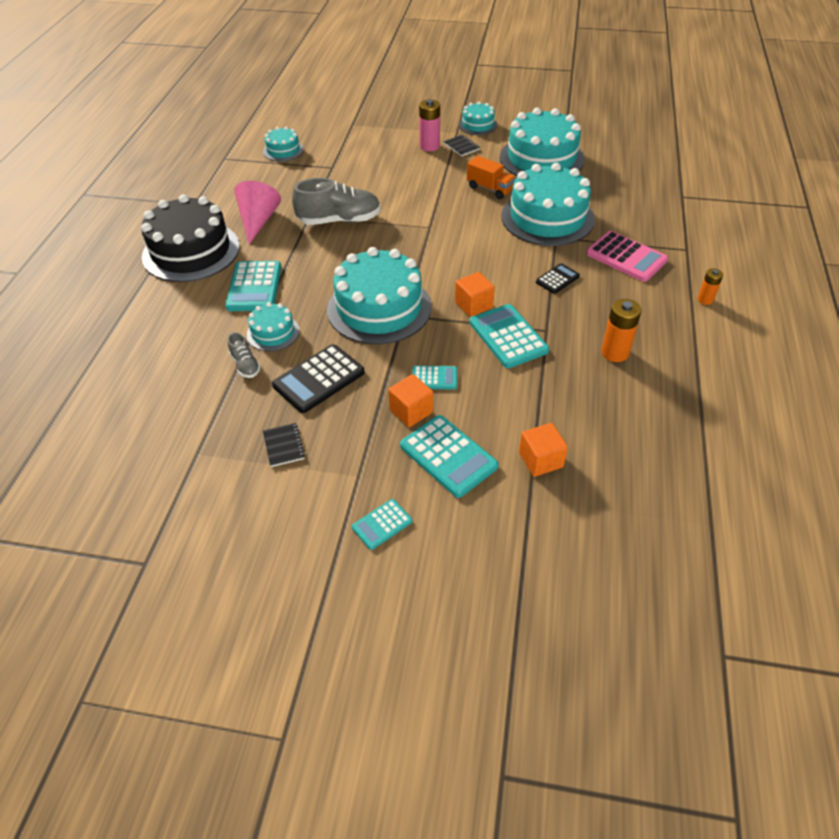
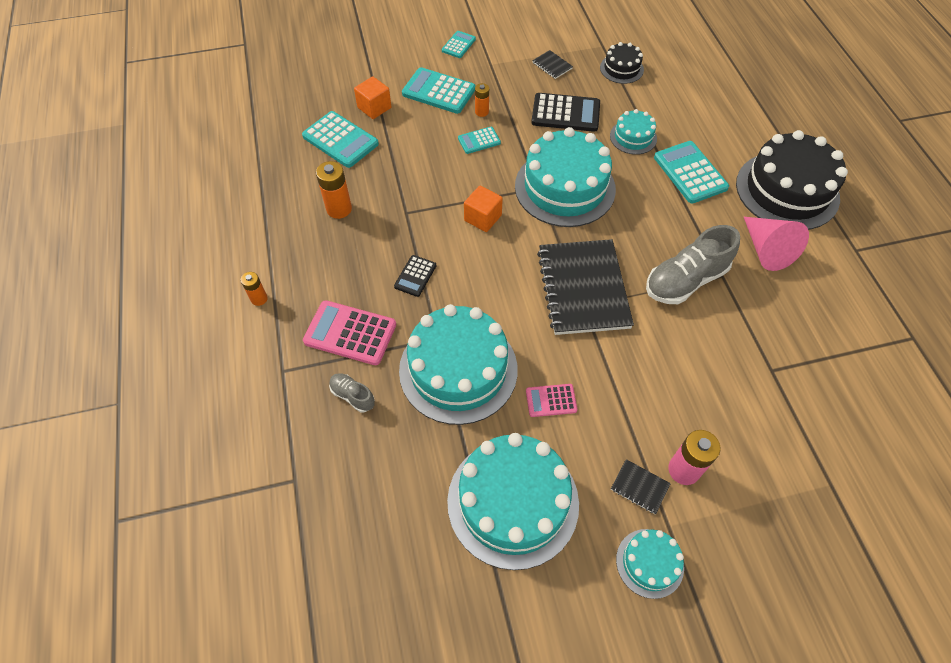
camera: 155 degrees right, 10 degrees up
grey shoe [228,332,261,378] -> grey shoe moved to [329,373,375,412]
turquoise cake [263,127,304,162] -> none
black calculator [272,344,365,413] -> black calculator turned 75 degrees clockwise [531,93,600,132]
orange cube [388,374,433,427] -> orange battery [475,83,489,117]
orange truck [467,156,516,199] -> pink calculator [526,384,577,417]
turquoise calculator [470,304,549,368] -> turquoise calculator moved to [302,111,379,168]
none -> black notebook [537,239,634,335]
none -> black cake [600,42,644,84]

